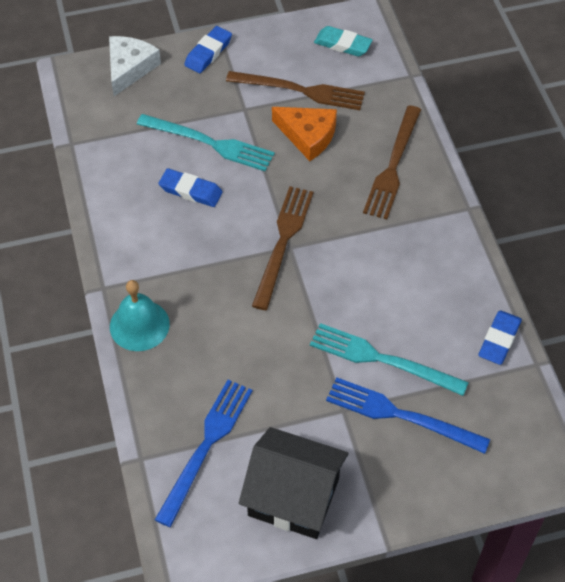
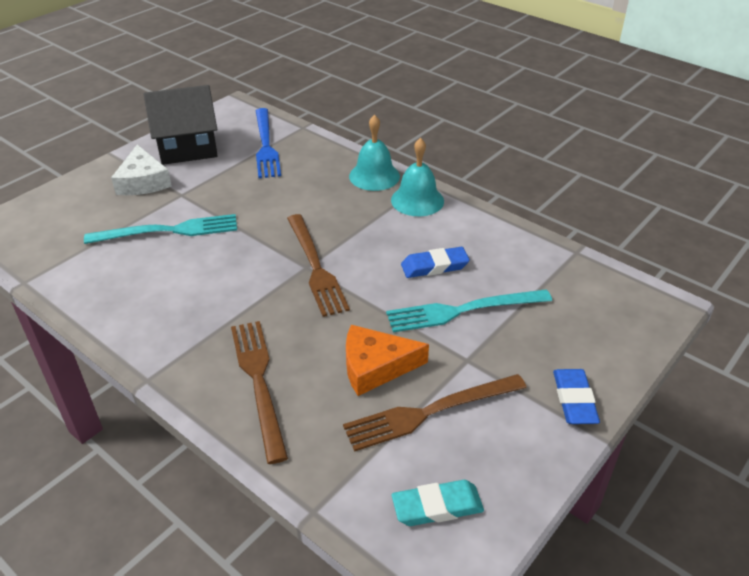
camera: 145 degrees right, 15 degrees down
white cheese [109,36,161,96] -> white cheese moved to [111,144,172,195]
blue fork [326,377,490,454] -> none
blue eraser [478,310,522,365] -> none
none -> turquoise bell [391,138,444,216]

